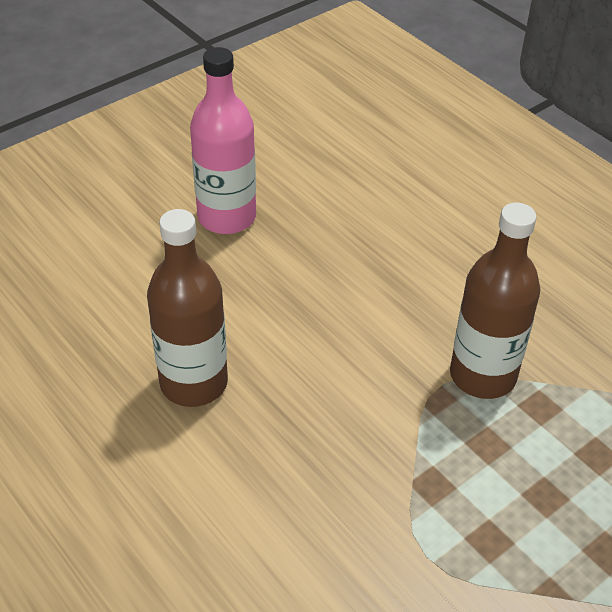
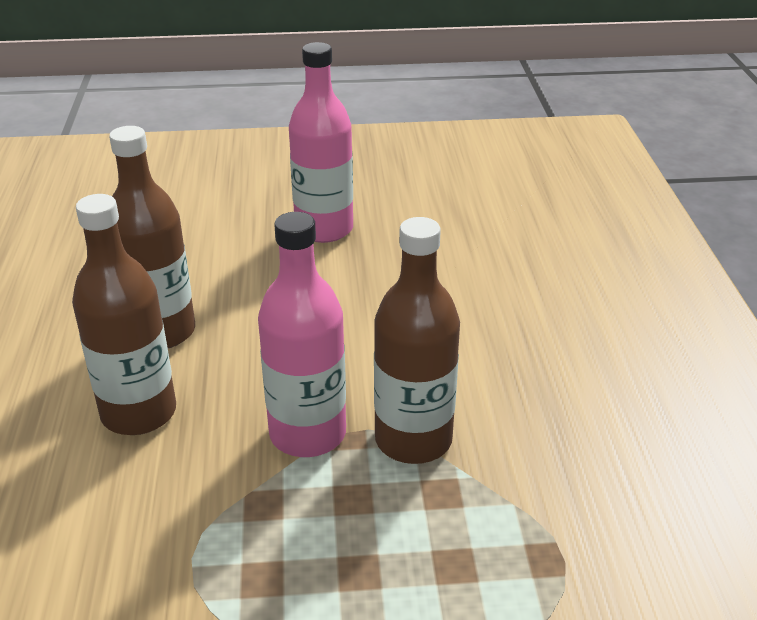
camera: 35 degrees right, 10 degrees down
none -> brown bottle [72,194,176,435]
none -> pink bottle [258,212,346,457]

